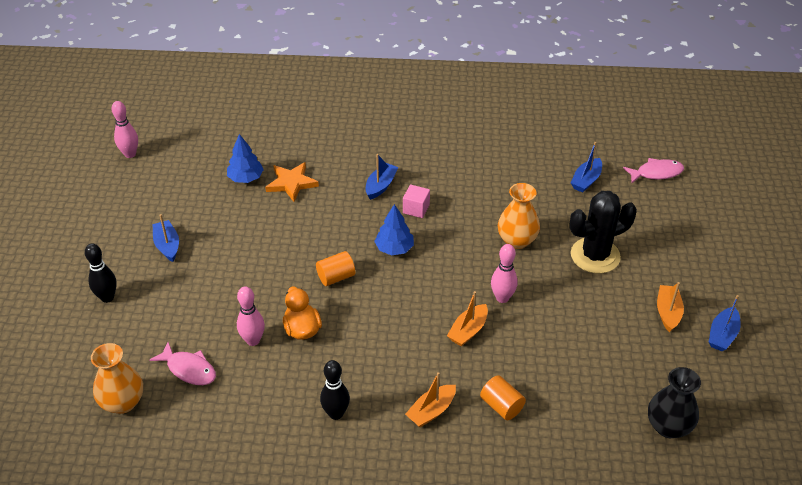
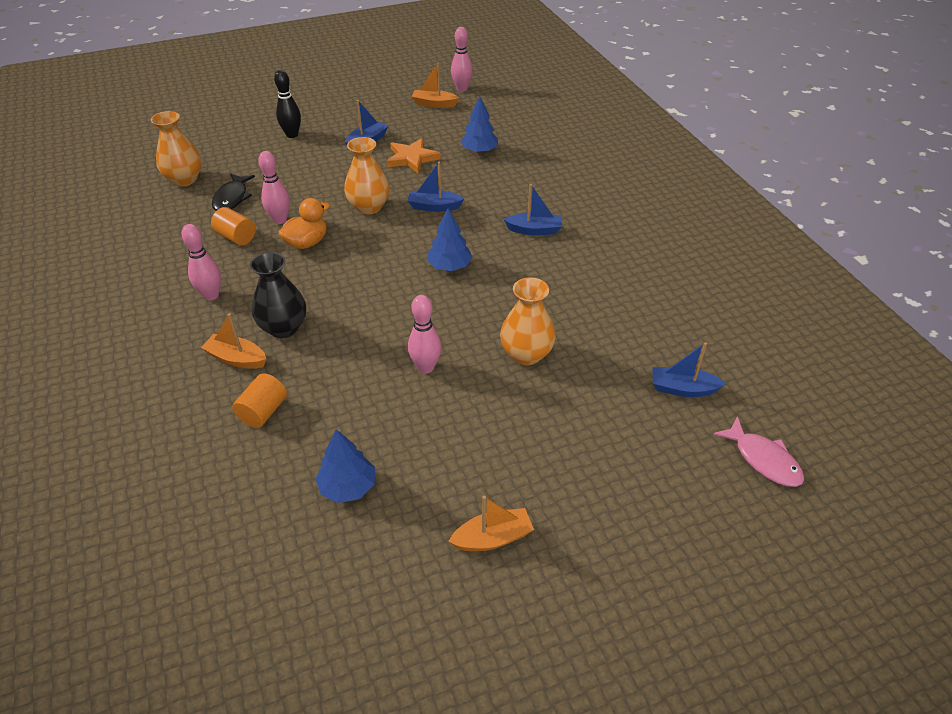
camera: 65 degrees right, 0 degrees up
pink fish [150,342,216,385] -> black fish [212,173,255,211]
orange star [265,162,319,202] -> orange star moved to [387,138,440,174]
orange cylinder [316,251,355,286] -> orange cylinder moved to [211,207,256,245]
black bowling pin [320,360,350,420] -> pink bowling pin [182,224,221,301]
pink cube [403,185,430,218] -> none
orange boat [447,291,488,347] -> orange boat moved to [411,62,459,108]
black cactus [569,191,637,273] -> none
black vase [648,367,701,438] -> black vase moved to [250,252,306,338]
blue boat [709,295,741,351] -> blue boat moved to [408,162,464,212]
none -> blue tree [315,429,375,503]
none -> orange vase [344,137,390,214]

